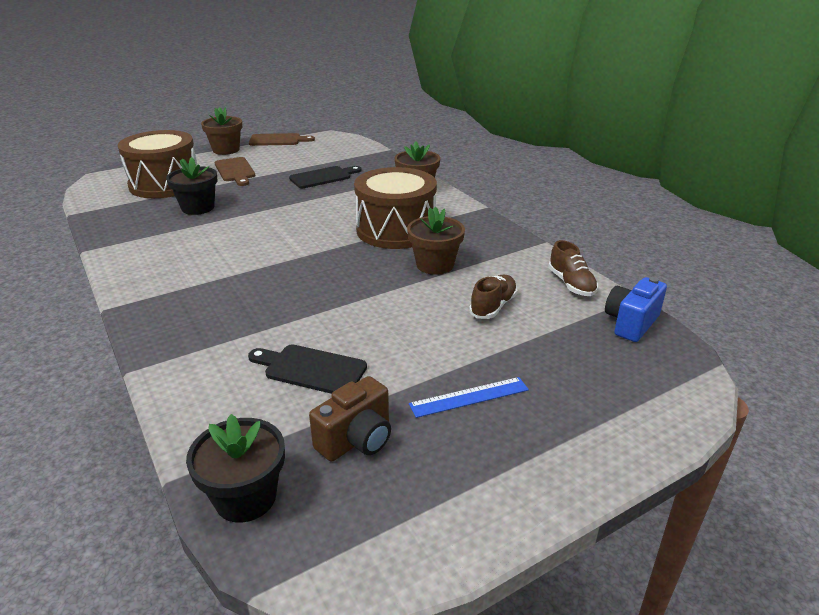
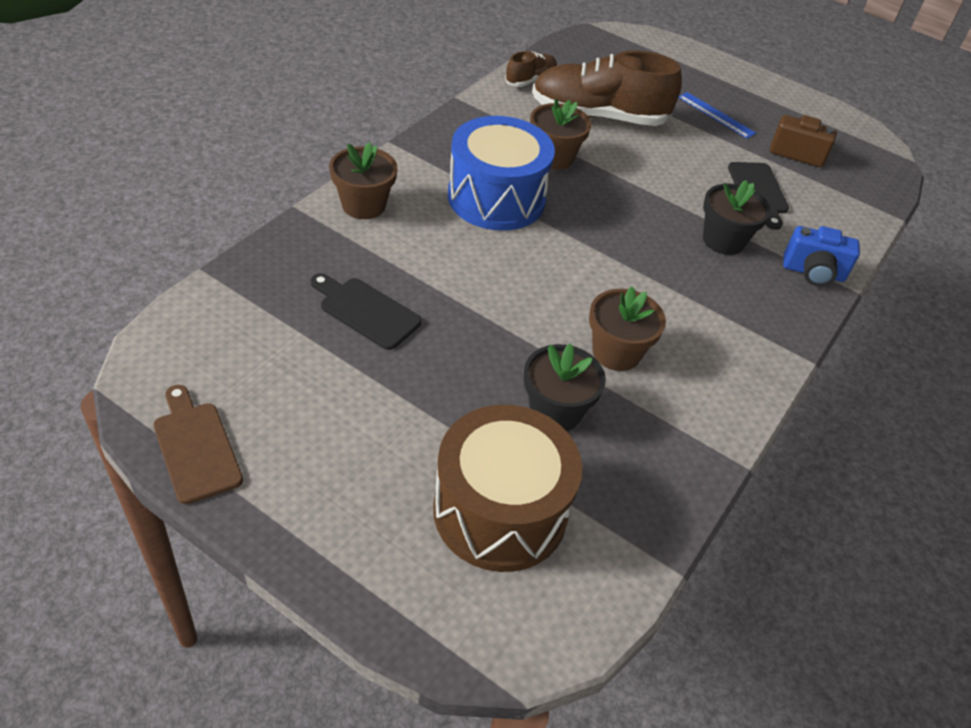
camera: 120 degrees left, 15 degrees up
black flower pot [186,414,285,523] -> black flower pot moved to [703,180,771,255]
brown flower pot [201,107,242,155] -> brown flower pot moved to [589,287,666,371]
brown cutting board [215,157,255,186] -> none
brown drum [354,167,437,249] -> blue drum [448,116,555,231]
brown shoe [469,275,518,319] -> brown shoe [532,51,682,126], size x2.09
blue camera [605,277,667,342] -> blue camera moved to [783,226,860,286]

